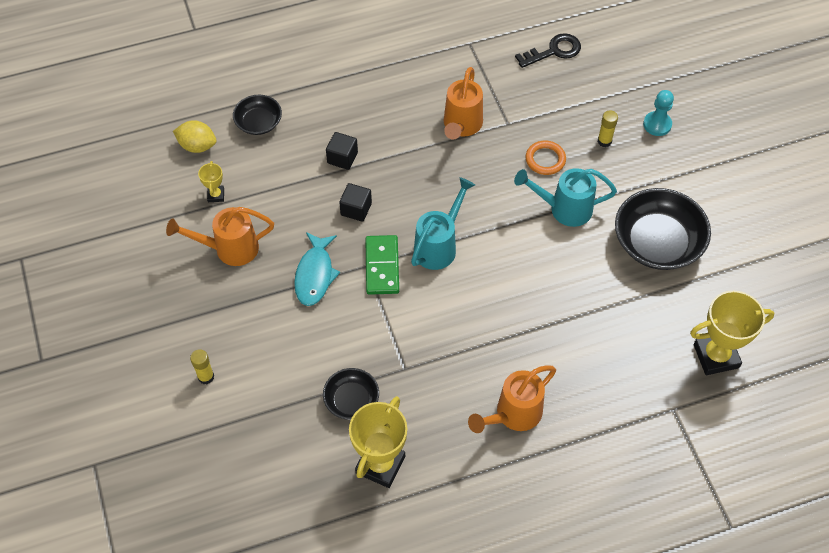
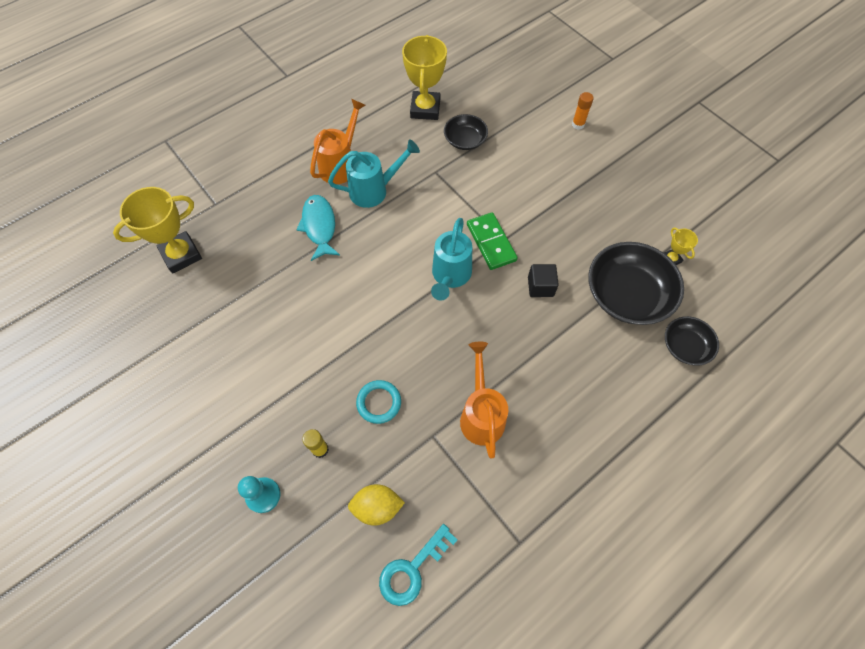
camera: 160 degrees right, 5 degrees up
orange watering can [166,207,274,266] -> none
yellow lemon [173,120,217,153] -> yellow lemon moved to [348,484,405,526]
yellow glue stick [190,349,214,384] -> orange glue stick [572,92,594,130]
turquoise fish [294,232,340,306] -> turquoise fish moved to [296,195,340,261]
black cube [326,132,358,170] -> none
turquoise watering can [514,168,617,227] -> turquoise watering can moved to [328,139,420,208]
black key [515,33,581,68] -> turquoise key [379,524,457,606]
orange ring [526,141,566,175] -> turquoise ring [356,380,401,424]
black bowl [615,188,711,270] -> black bowl moved to [588,242,684,325]

